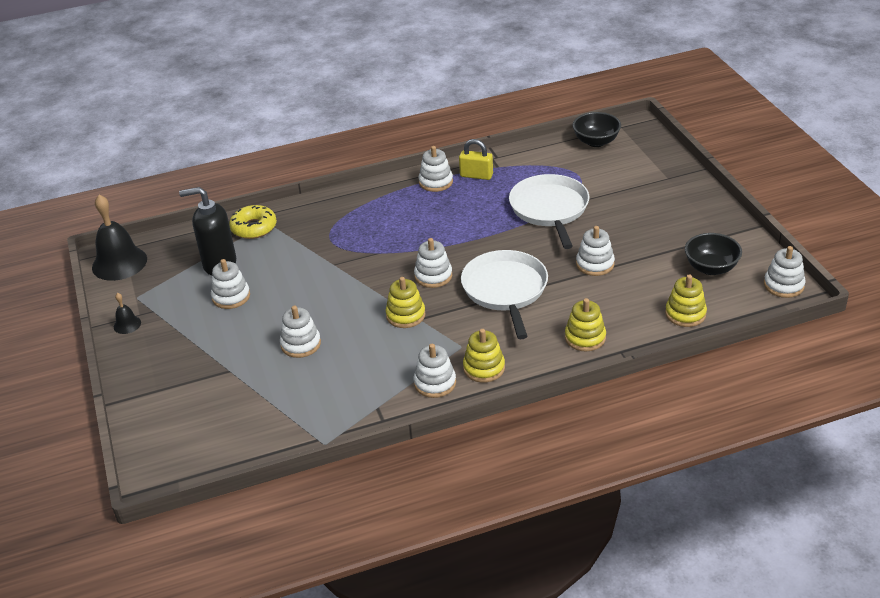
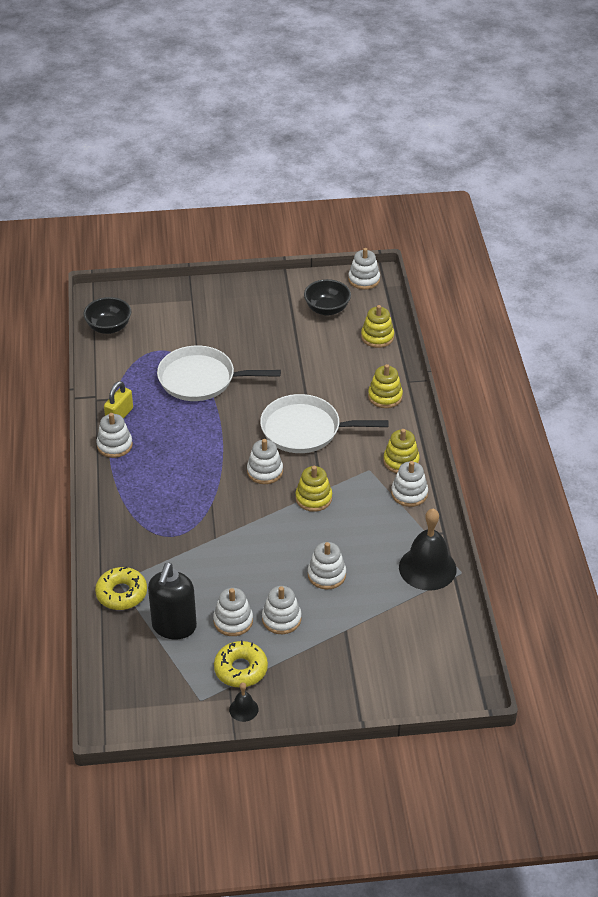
camera: 80 degrees left, 5 degrees up
black bell [92,195,147,281] -> black bell moved to [399,509,457,591]
white stacking toy [576,226,615,276] -> white stacking toy moved to [262,586,301,634]
none -> yellow donut [214,640,268,687]

